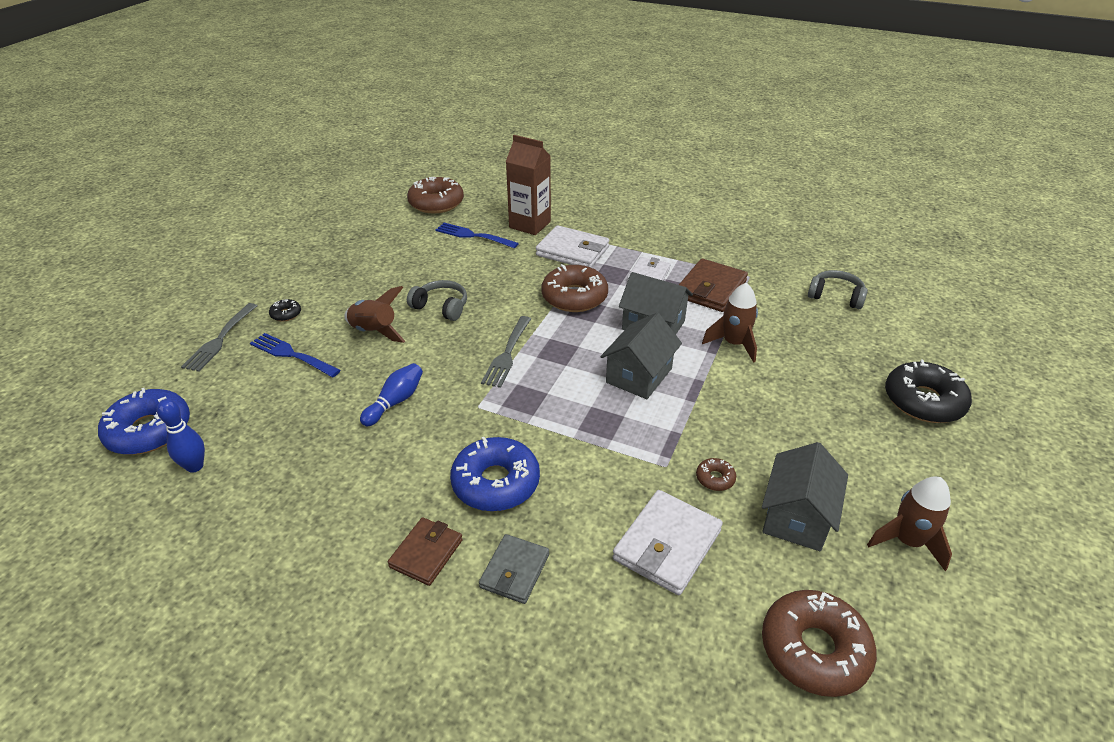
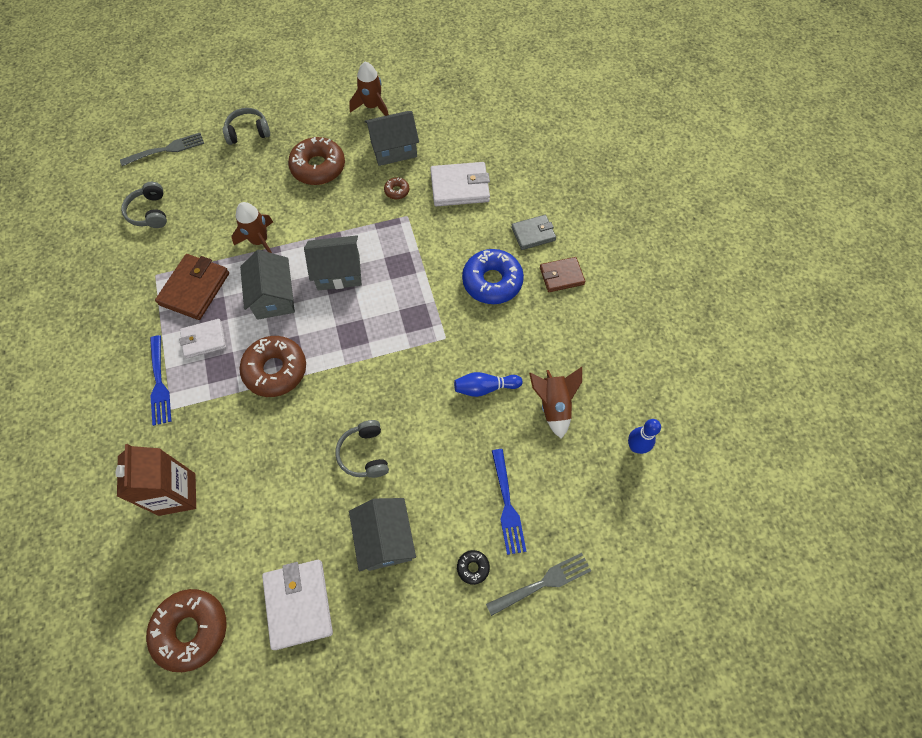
camera: 130 degrees left, 25 degrees up
blue donut [98,388,190,455] -> none
brown rocket [344,286,405,343] -> brown rocket moved to [529,367,582,439]
blue fork [436,223,519,248] -> blue fork moved to [150,335,171,426]
grey fork [481,316,531,388] -> grey fork moved to [120,133,204,166]
white wallet [536,225,609,268] -> white wallet moved to [262,560,333,650]
brown wallet [679,259,748,312] -> brown wallet turned 60 degrees counterclockwise [155,254,229,320]
brown donut [762,590,877,697] -> brown donut moved to [288,137,345,185]
black donut [885,360,972,423] -> grey headphones [223,108,270,145]
none -> grey house [349,498,416,572]

